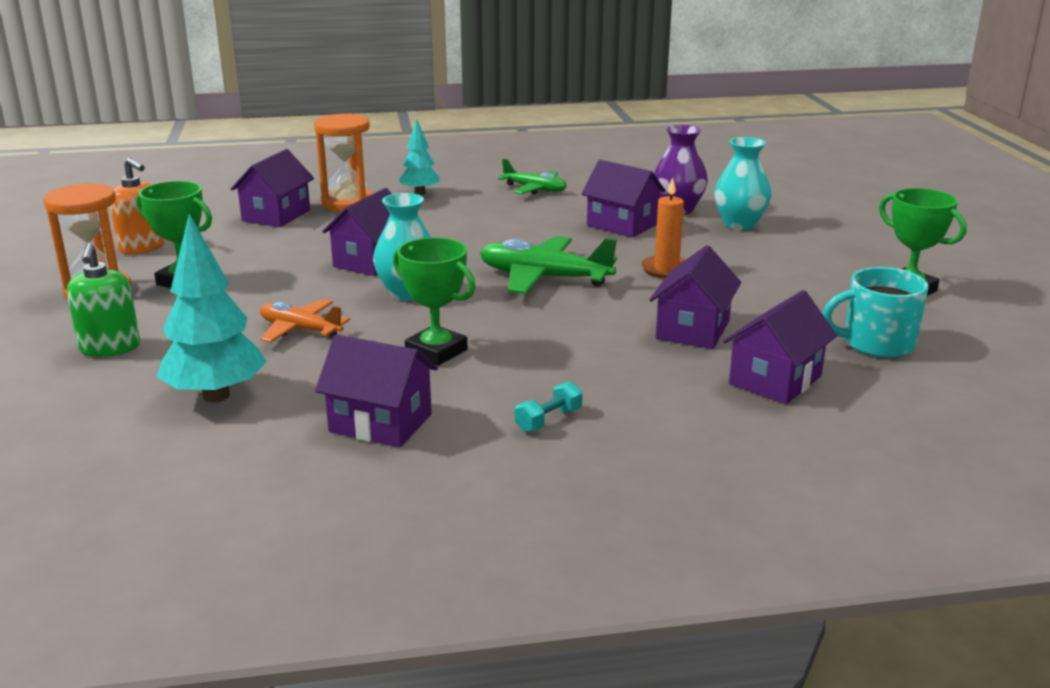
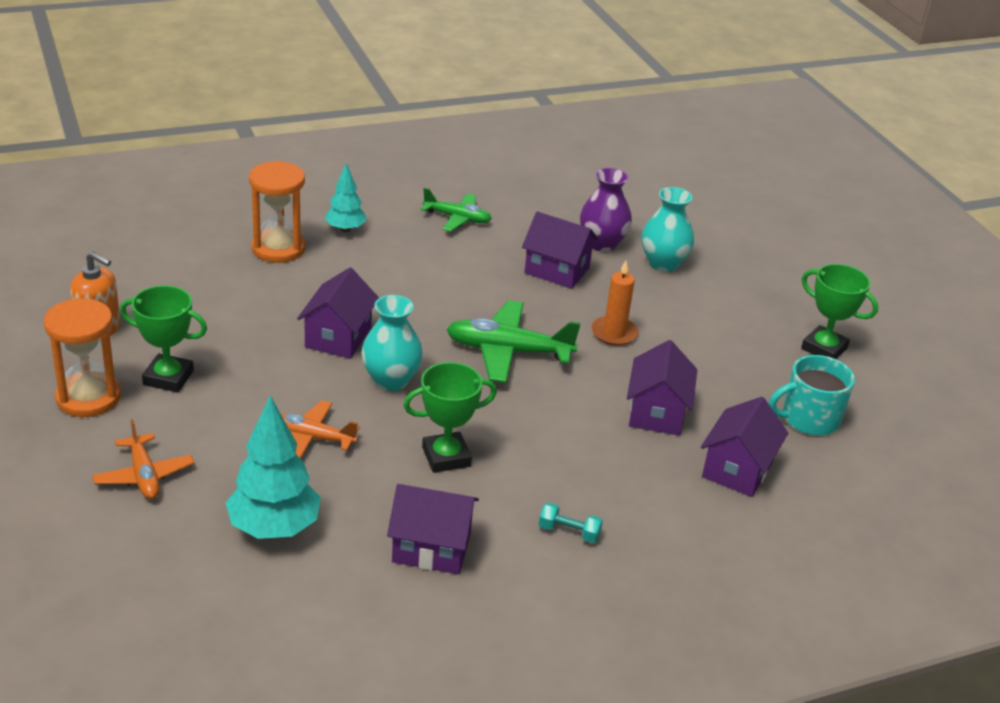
camera: 15 degrees left, 10 degrees up
green soap dispenser [67,243,140,357] -> orange plane [92,419,194,499]
purple house [231,149,314,227] -> none
green trophy [393,237,476,366] -> green trophy turned 45 degrees counterclockwise [403,362,497,473]
turquoise dumbbell [515,381,583,433] -> turquoise dumbbell turned 75 degrees clockwise [539,502,603,543]

